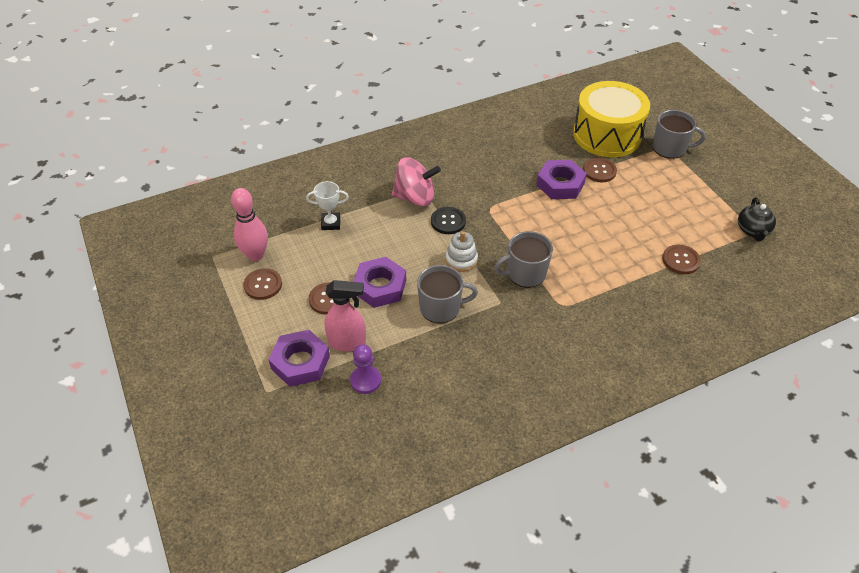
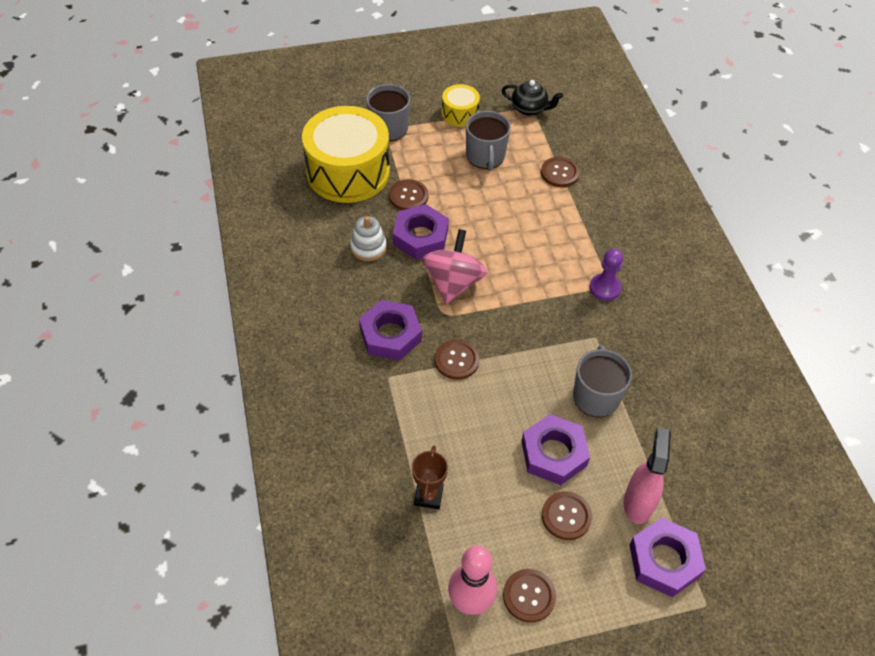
camera: 80 degrees left, 5 degrees up
white trophy [306,181,349,230] -> brown trophy [412,446,448,509]
purple pawn [350,344,381,394] -> purple pawn moved to [589,249,623,301]
pink spinning top [392,157,441,207] -> pink spinning top moved to [422,229,487,304]
black button [431,207,466,234] -> brown button [435,339,480,380]
white stacking toy [445,231,478,272] -> white stacking toy moved to [350,216,387,261]
grey mug [494,231,553,288] -> grey mug moved to [466,111,511,171]
none -> purple nut [359,300,422,361]
none -> yellow drum [442,84,480,127]

